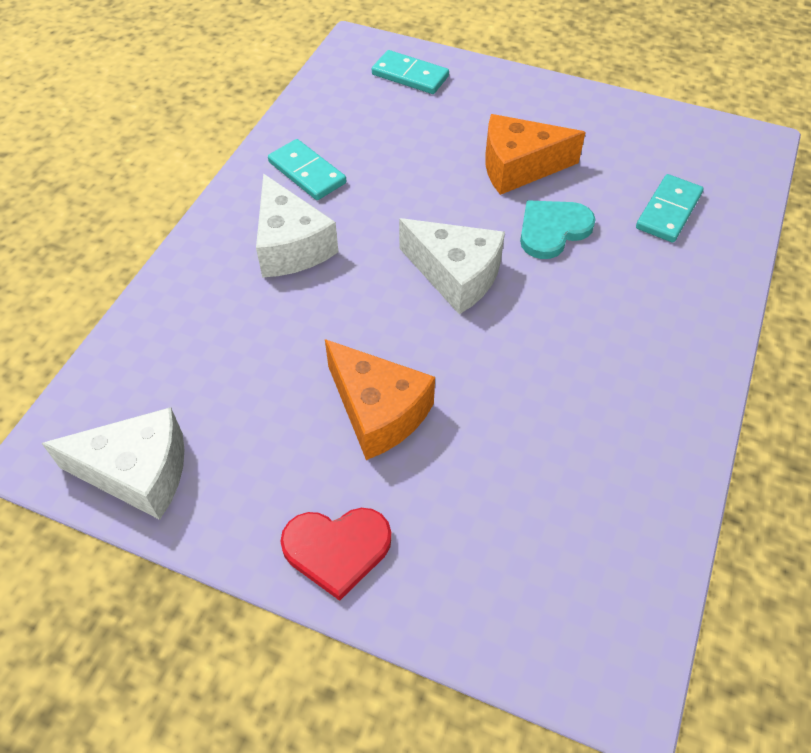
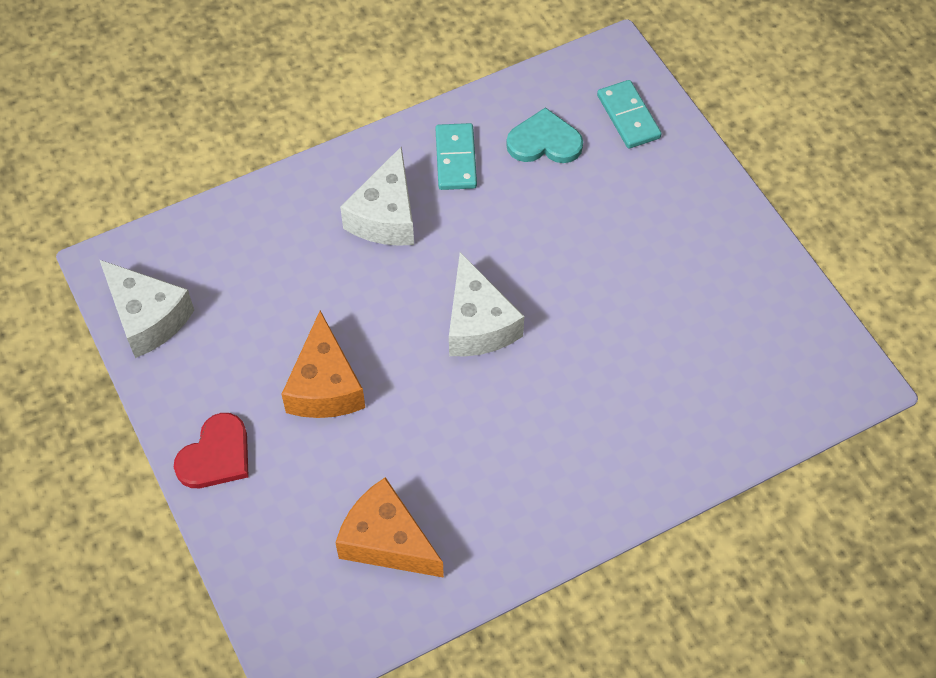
camera: 40 degrees right, 5 degrees up
red heart [280,508,392,601] -> red heart turned 90 degrees counterclockwise [174,413,249,488]
orange cheese [485,114,586,195] -> orange cheese moved to [335,477,444,578]
turquoise heart [520,201,596,259] -> turquoise heart moved to [506,107,583,163]
turquoise domino [636,174,703,242] -> none

